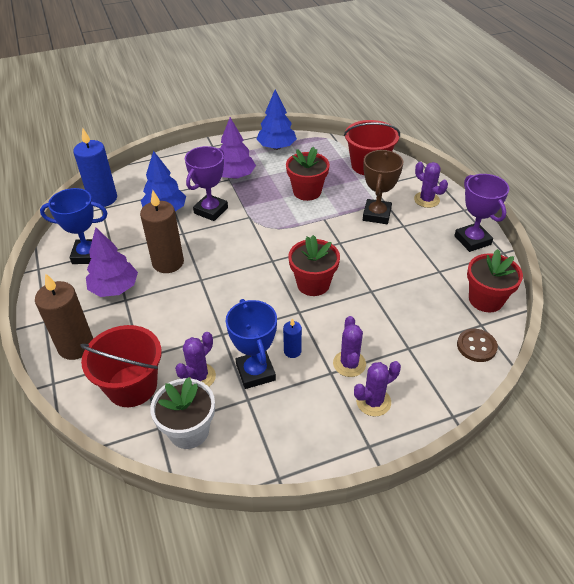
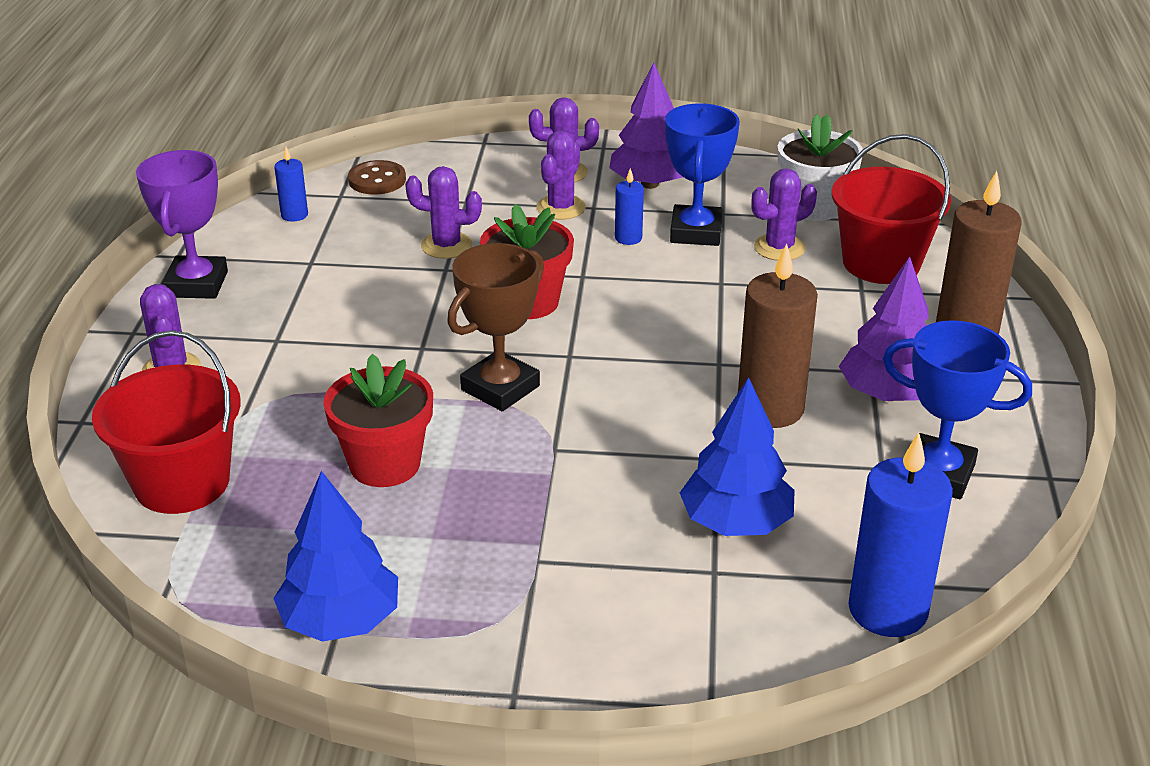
camera: 155 degrees left, 10 degrees down
purple trophy [185,146,228,221] -> none
purple tree [220,117,256,179] -> purple tree moved to [609,63,682,189]
brown trophy [363,150,403,224] -> brown trophy moved to [447,243,544,411]
red flower pot [467,249,523,312] -> blue candle [274,147,308,222]
none -> purple cactus [405,166,482,259]

